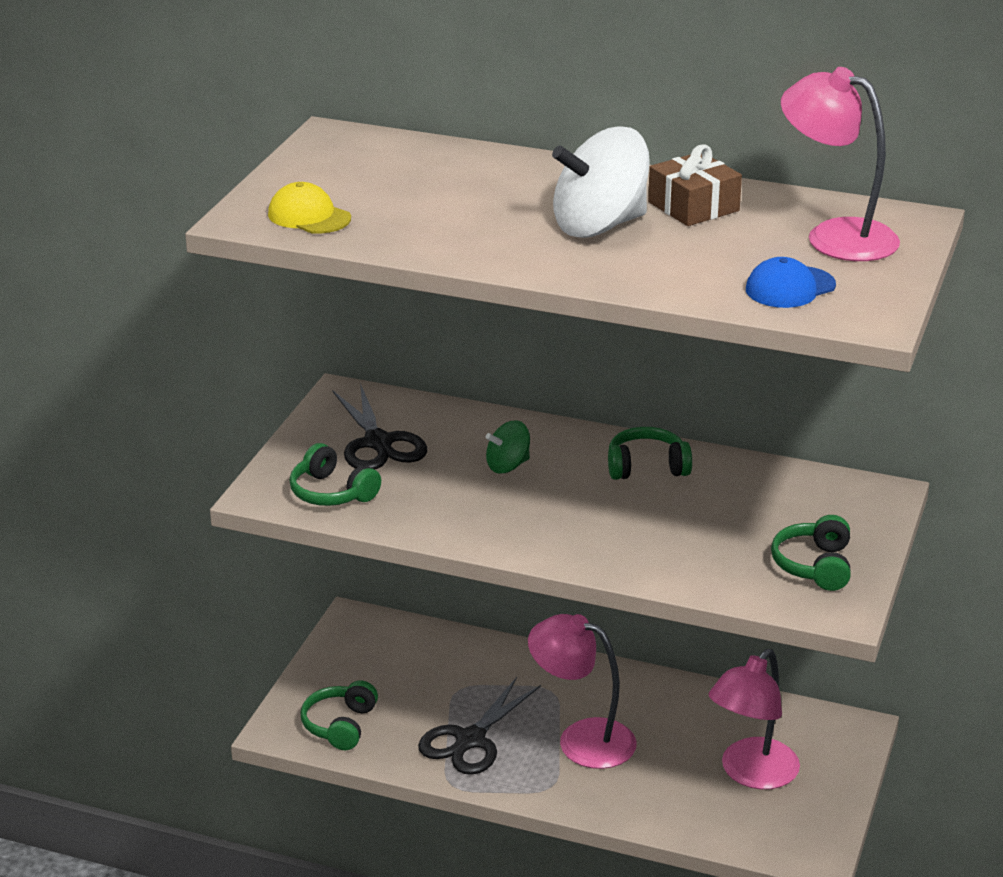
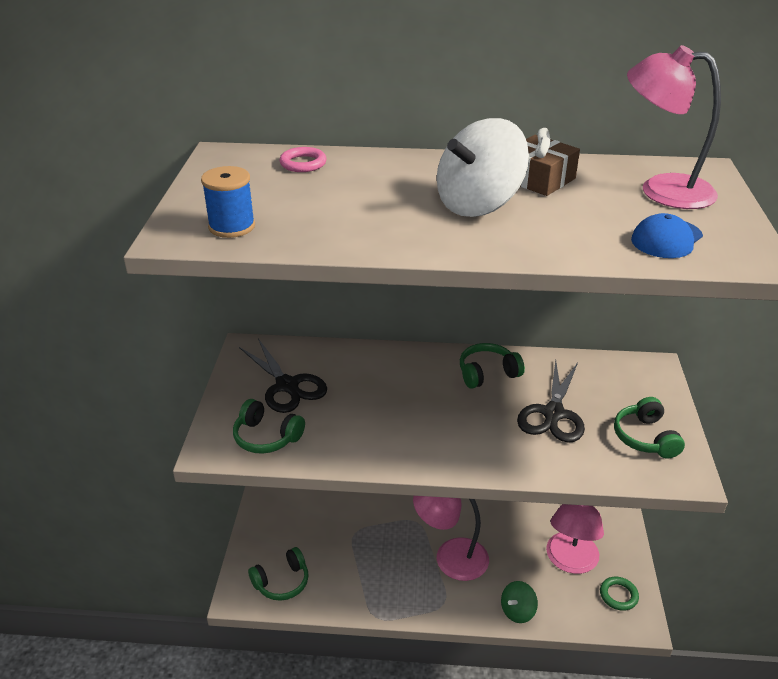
camera: 15 degrees left, 5 degrees up
yellow cap [268,182,351,234] -> blue spool [201,166,255,238]
green headphones [301,680,378,750] -> green headphones turned 120 degrees counterclockwise [248,547,309,601]
black scissors [418,677,541,775] -> black scissors moved to [517,360,585,443]
green spinning top [486,421,530,473] -> green spinning top moved to [501,581,538,623]
none -> pink ring [280,147,327,172]
none -> green ring [600,577,639,611]

